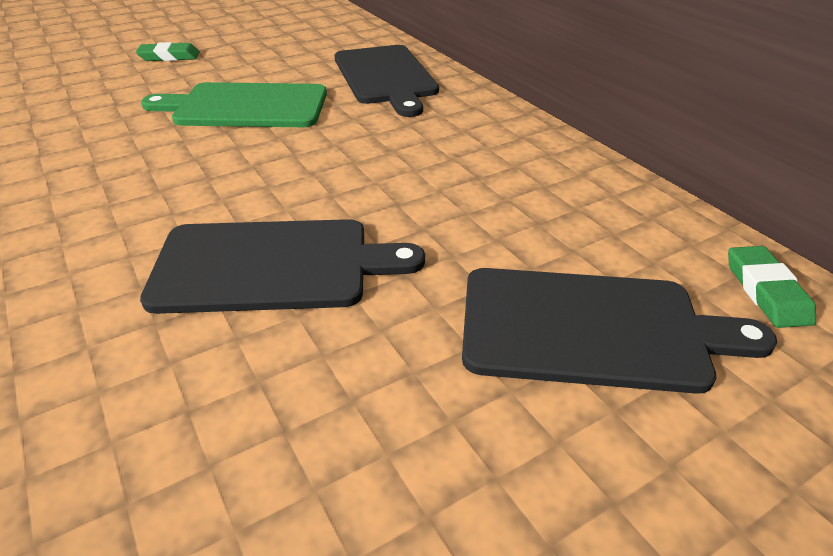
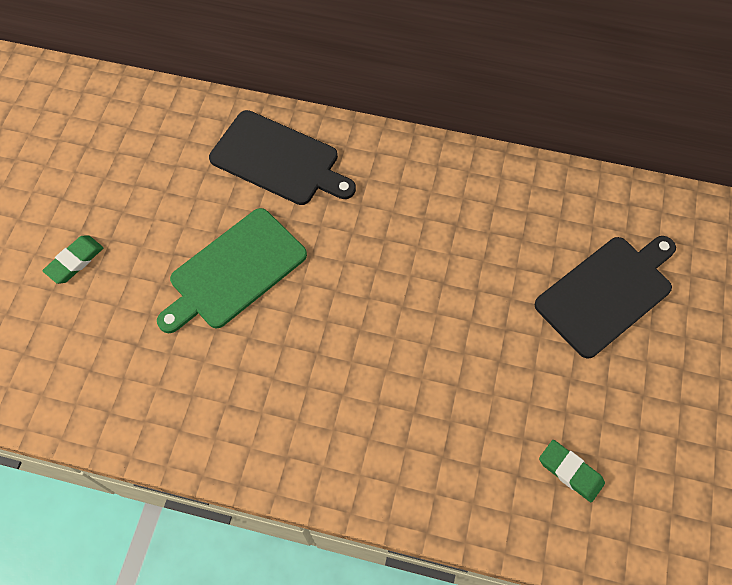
camera: 45 degrees left, 25 degrees up
black cutting board [140,219,425,314] -> none
green eraser [728,246,816,328] -> green eraser moved to [539,440,605,502]

